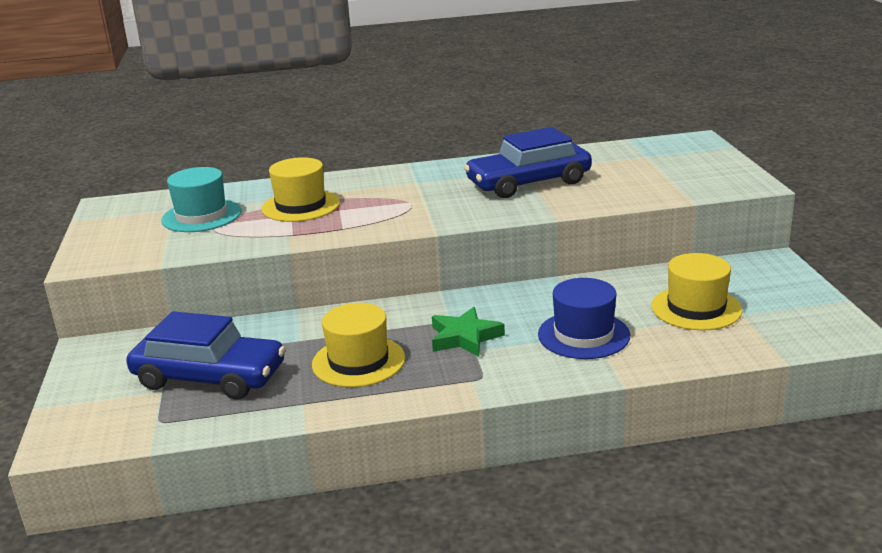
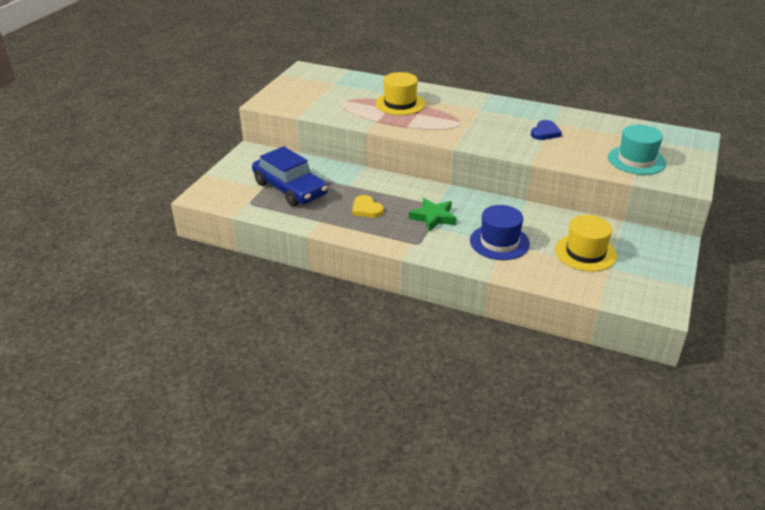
camera: 30 degrees right, 10 degrees up
turquoise hat [161,167,241,232] -> turquoise hat moved to [608,125,666,175]
yellow hat [312,303,405,387] -> yellow heart [352,195,383,218]
blue car [464,127,592,198] -> blue heart [531,120,562,140]

